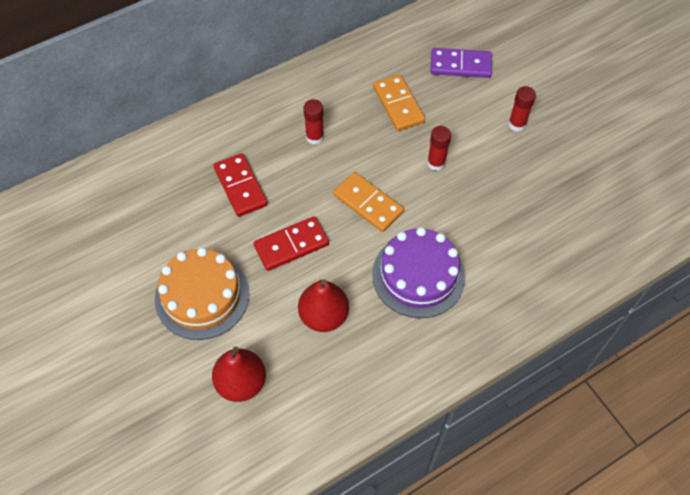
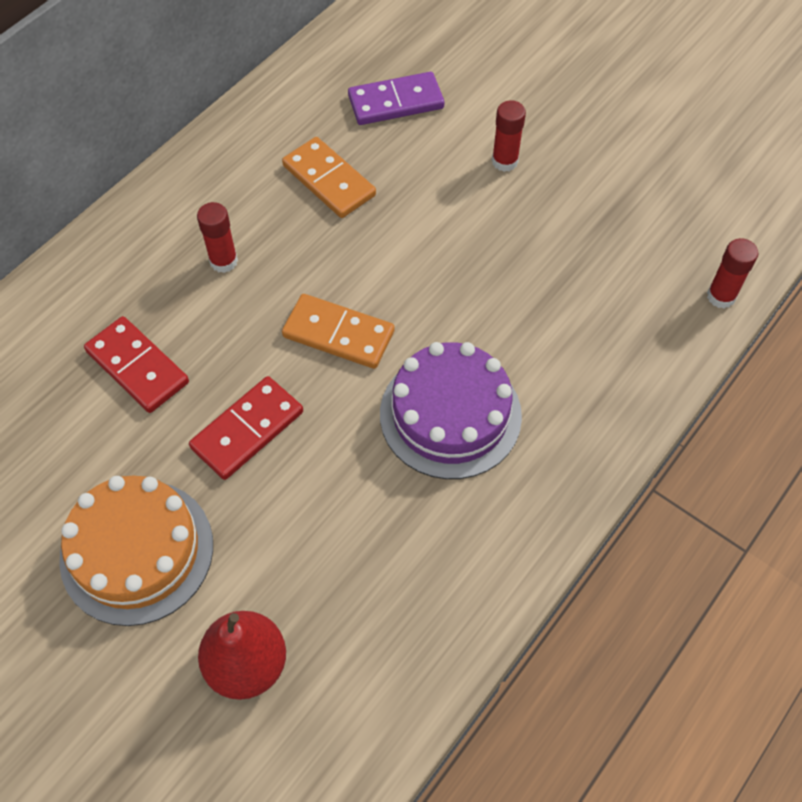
camera: 20 degrees left, 0 degrees up
red pear [298,279,349,332] -> none
red glue stick [427,126,451,171] -> red glue stick moved to [707,238,758,308]

